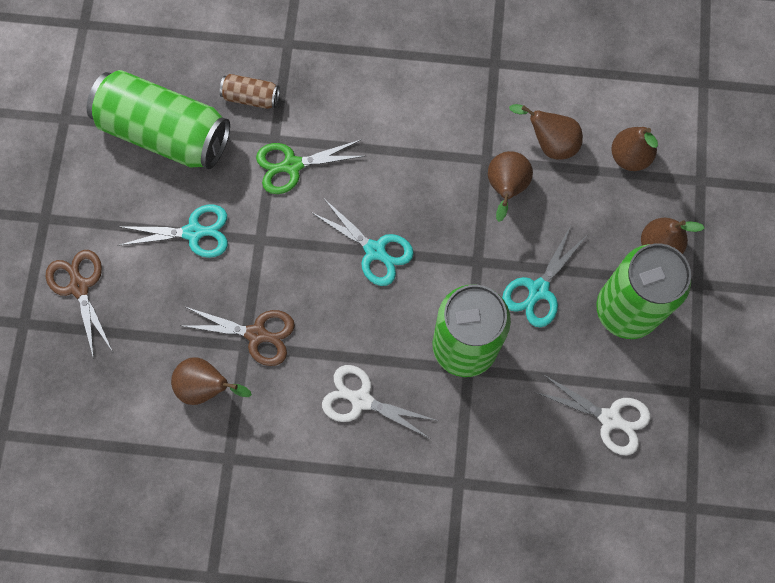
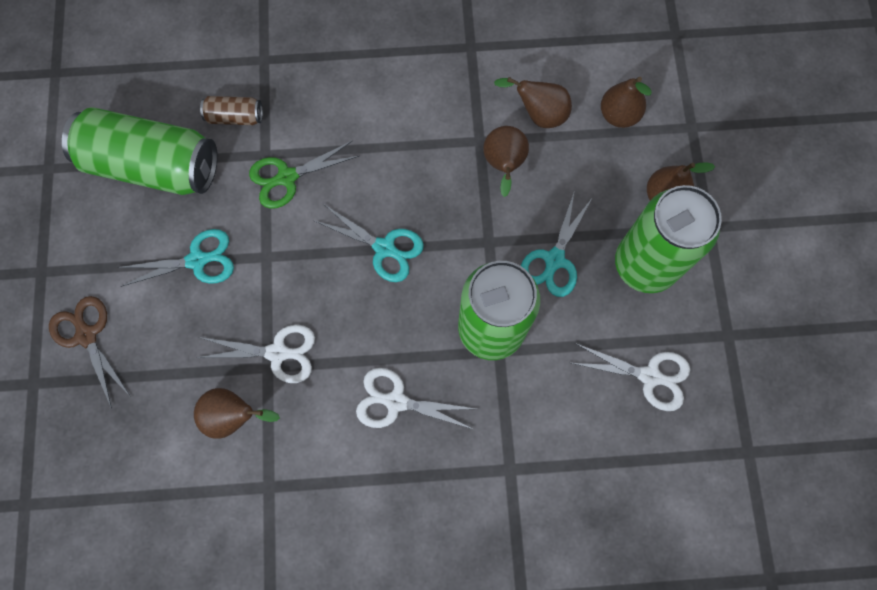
camera: 10 degrees left, 0 degrees up
brown scissors [179,307,295,366] -> white scissors [197,325,315,383]

